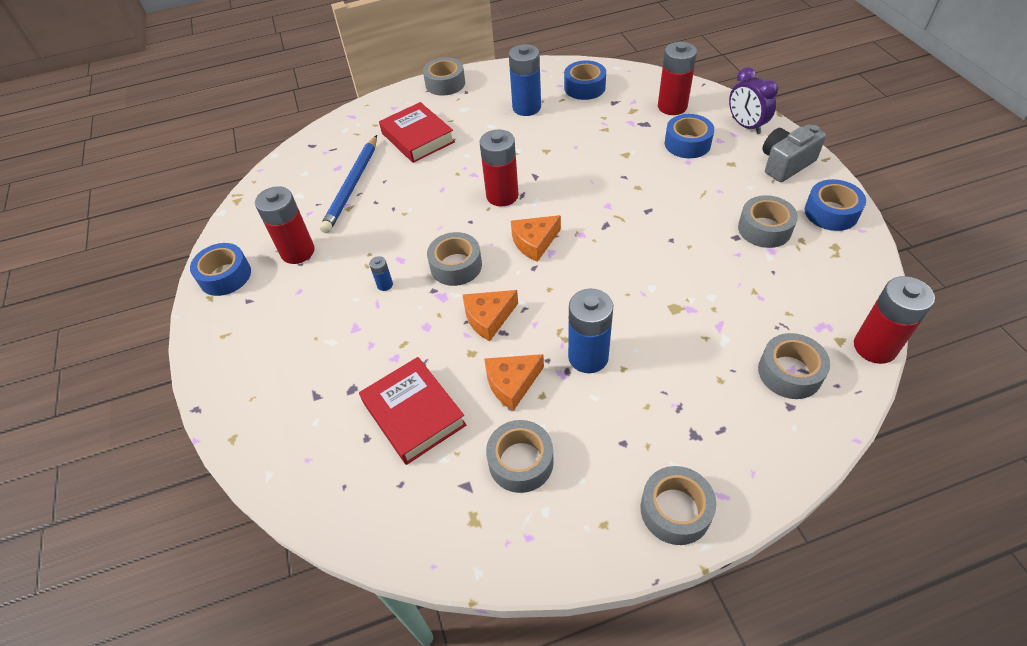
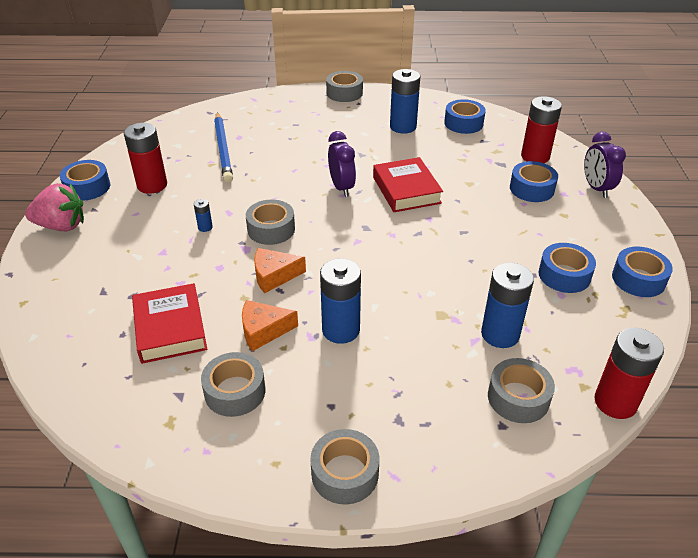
camera: 15 degrees right, 10 degrees down
blue pencil [320,135,377,233] -> blue pencil turned 45 degrees counterclockwise [214,112,233,183]
red book [379,102,455,163] -> red book moved to [373,157,443,212]
red battery [480,129,519,206] -> purple clock [328,131,356,197]
orange cheese [511,215,561,262] -> none
grey tape [738,195,798,248] -> blue tape [539,243,596,293]
grey camera [762,125,826,182] -> none
none -> pink strawberry [25,183,84,231]
none -> blue battery [481,263,534,348]

